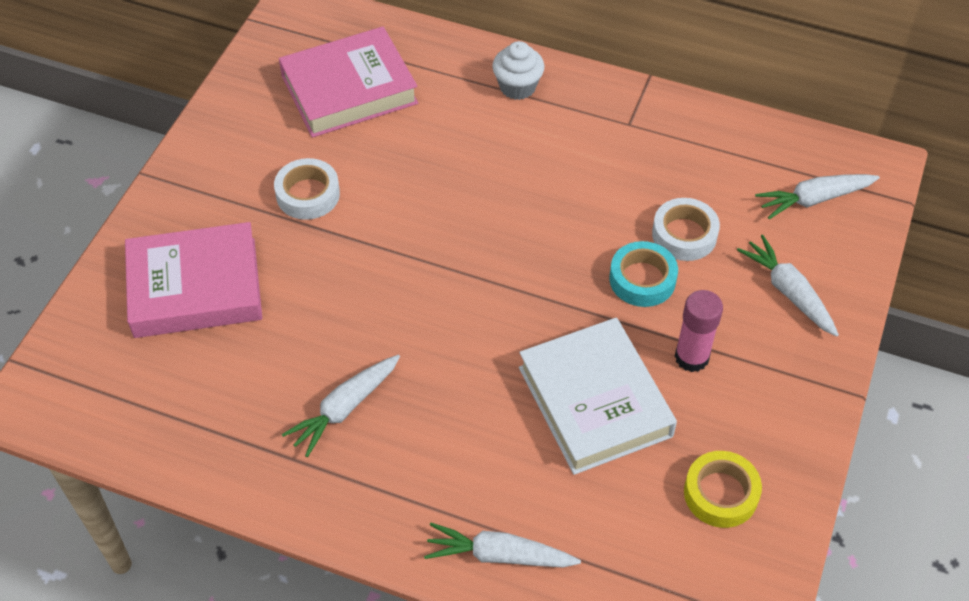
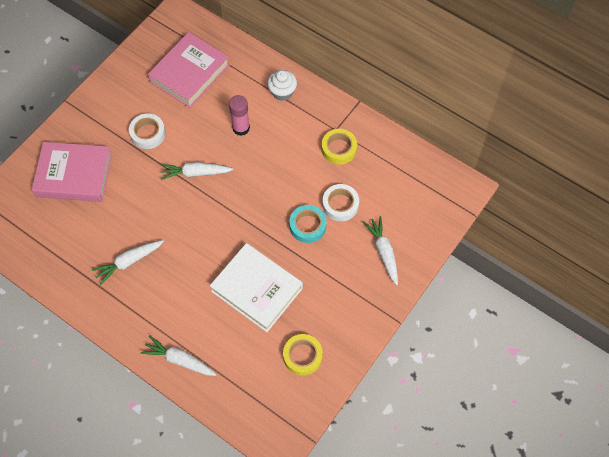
camera: 15 degrees right, 10 degrees up
pink book [279,27,418,138] -> pink book turned 45 degrees counterclockwise [148,32,230,108]
white book [519,318,677,475] -> white book turned 45 degrees counterclockwise [210,243,303,332]
pink glue stick [675,290,723,372] -> pink glue stick moved to [229,95,250,136]
white carrot [755,174,880,219] -> white carrot moved to [161,162,233,180]
none -> yellow tape [321,129,357,165]

